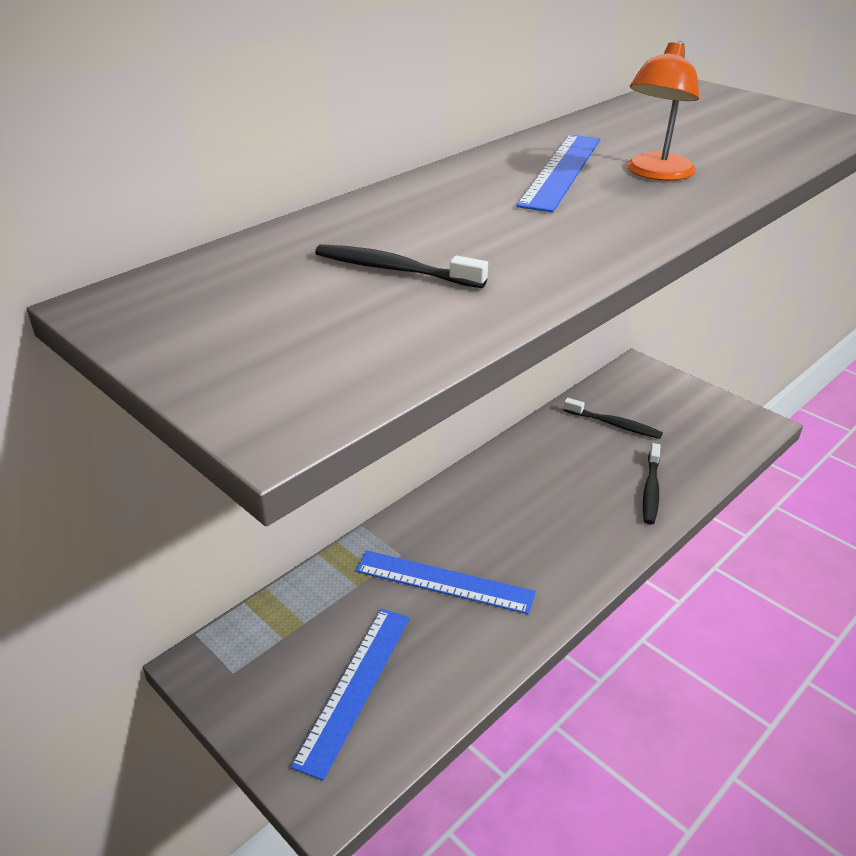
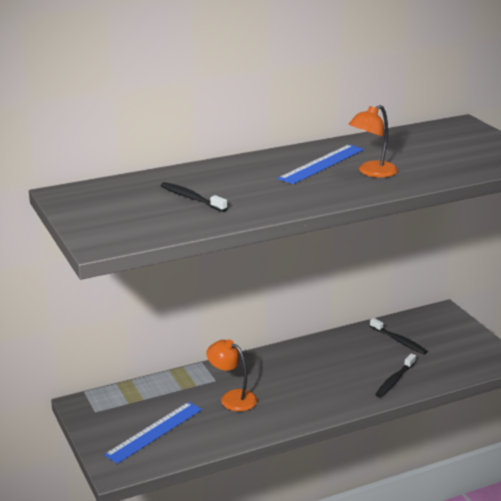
camera: 20 degrees right, 10 degrees down
blue ruler [356,550,536,614] -> orange lamp [206,340,257,411]

